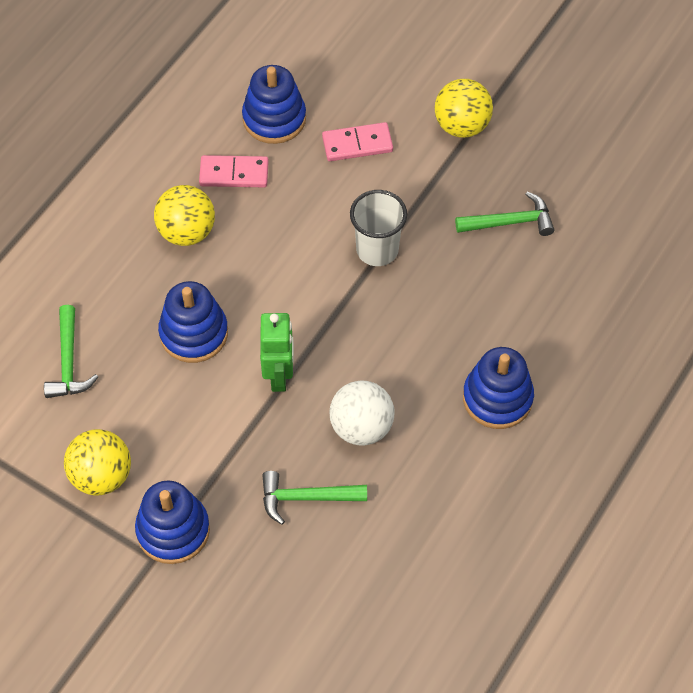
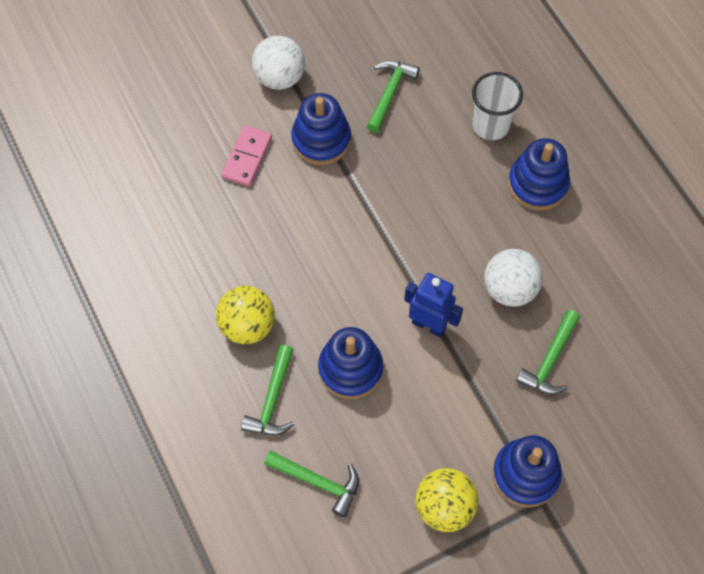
camera: 60 degrees left, 5 degrees up
pink domino [199,155,269,187] -> none
blue stacking toy [242,65,306,144] -> blue stacking toy moved to [291,93,351,165]
green robot [260,313,294,392] -> blue robot [404,273,463,337]
white cup [350,190,407,266] -> white cup moved to [472,72,523,140]
yellow ball [435,79,493,138] -> white ball [252,36,305,90]
none -> green hammer [241,345,294,436]

